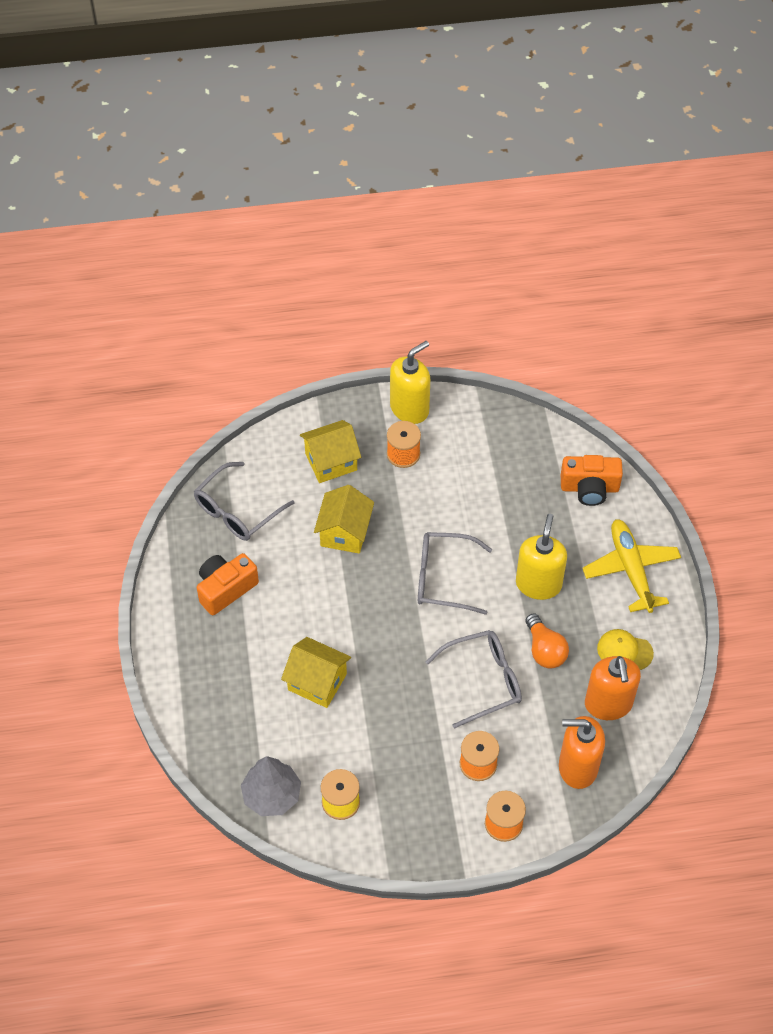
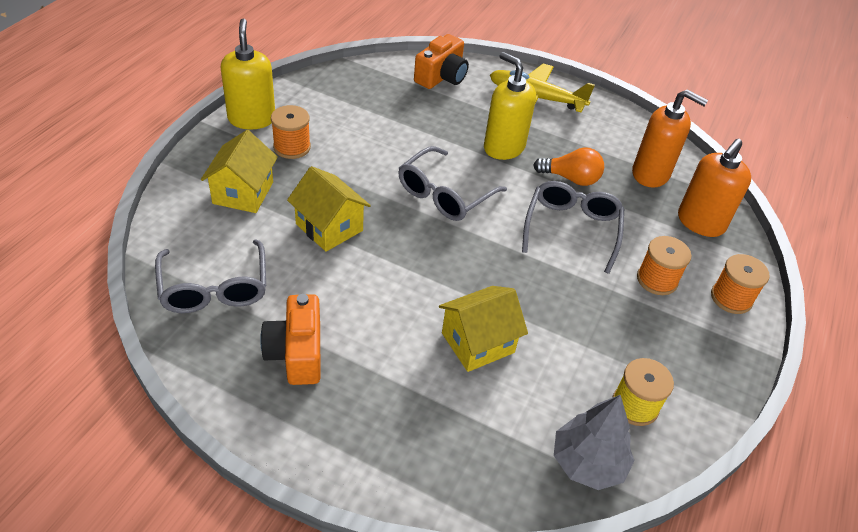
camera: 60 degrees left, 10 degrees down
yellow cap [597,629,654,670] -> none

